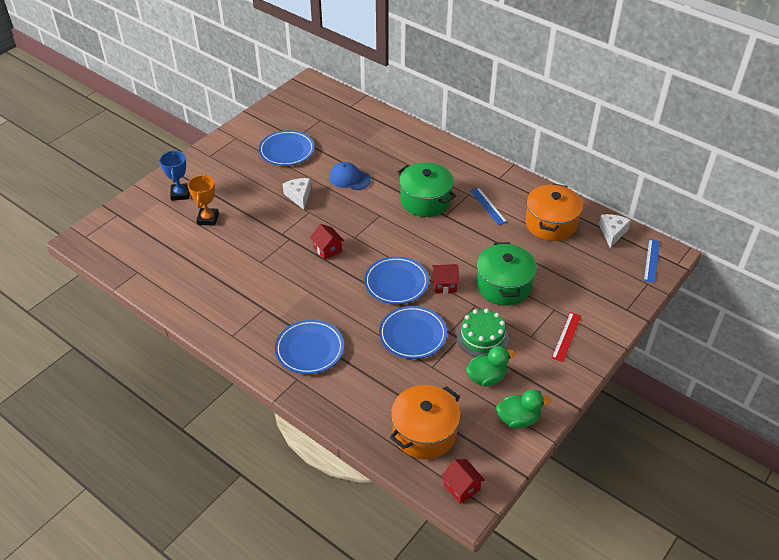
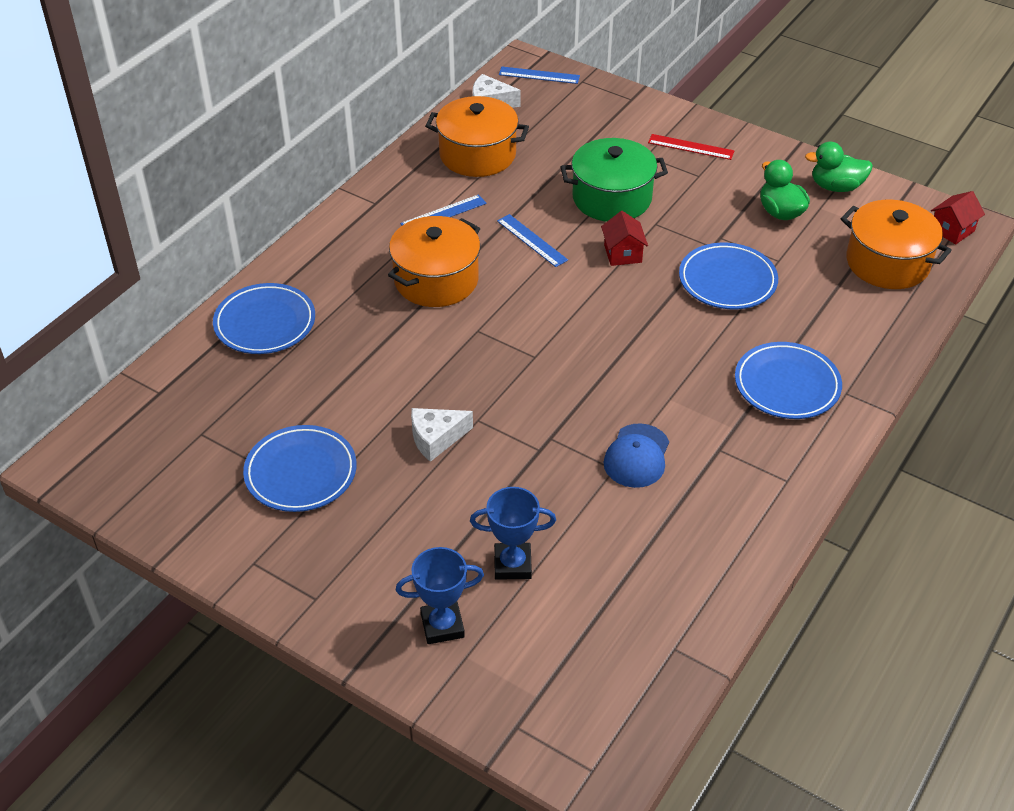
camera: 95 degrees left, 0 degrees up
orange trophy [188,174,219,226] -> blue trophy [470,487,556,580]
red house [310,224,344,260] -> none
blue cap [329,162,371,190] -> blue cap moved to [604,423,669,488]
blue plate [364,256,429,304] -> blue plate moved to [213,283,315,354]
green pot [397,162,456,217] -> orange pot [388,216,480,307]
green cake [456,308,509,357] -> none
green duck [496,389,551,429] -> green duck turned 75 degrees counterclockwise [805,142,873,192]
none -> blue ruler [497,214,568,267]

